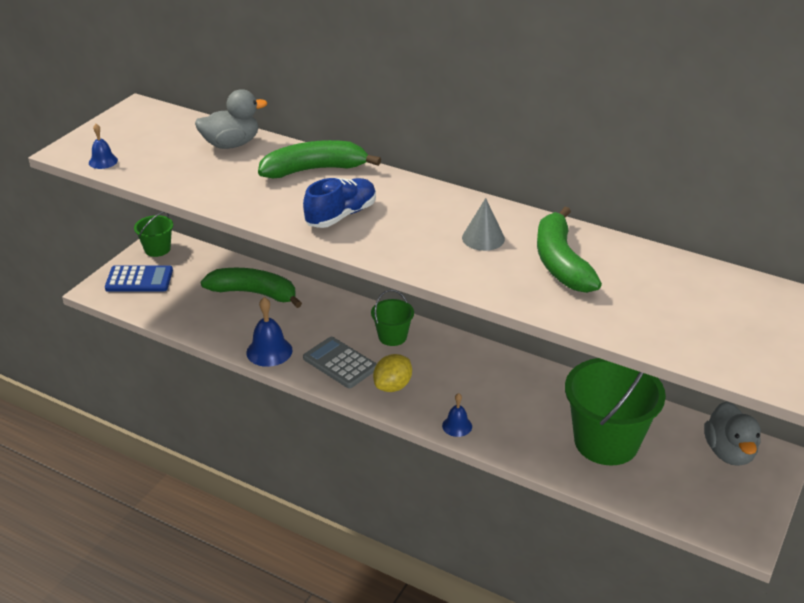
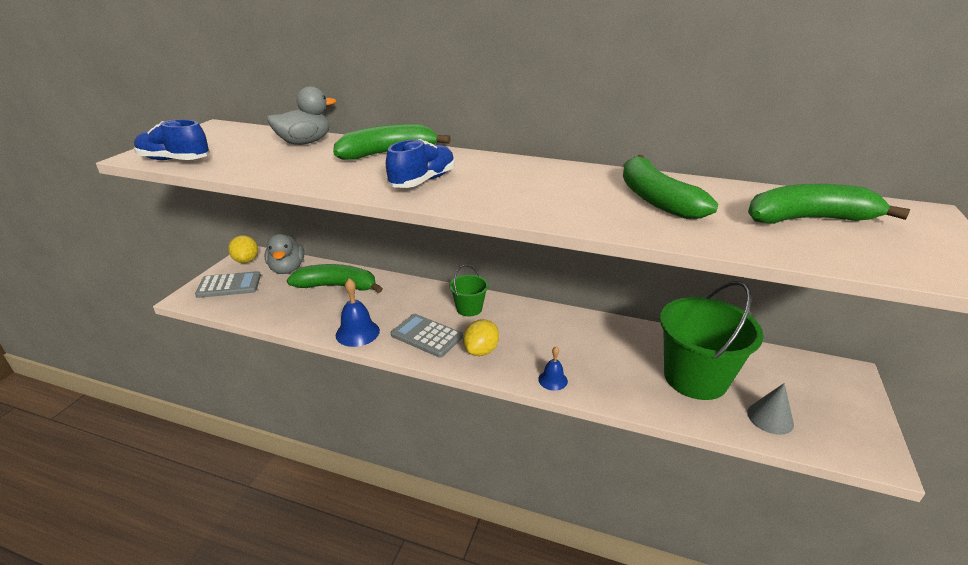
camera: 10 degrees left, 5 degrees down
blue bell [89,124,118,169] -> blue shoe [134,119,210,160]
blue calculator [105,265,173,292] -> grey calculator [195,271,261,298]
green bucket [134,212,173,257] -> yellow lemon [228,235,258,263]
grey cone [462,198,505,251] -> grey cone moved to [747,383,794,435]
grey duck [704,401,761,466] -> grey duck moved to [265,234,304,274]
none -> green banana [748,184,910,224]

